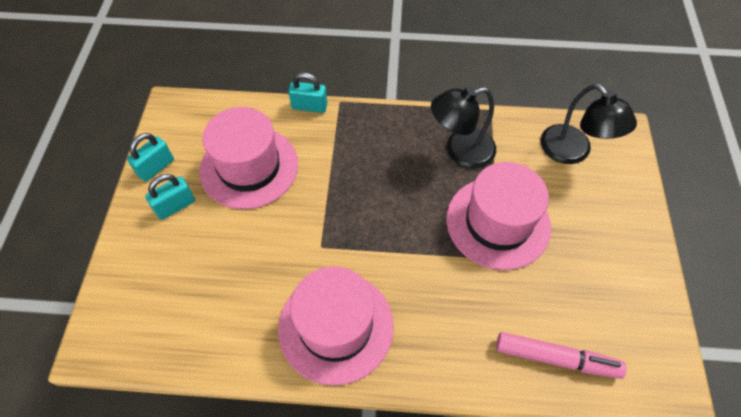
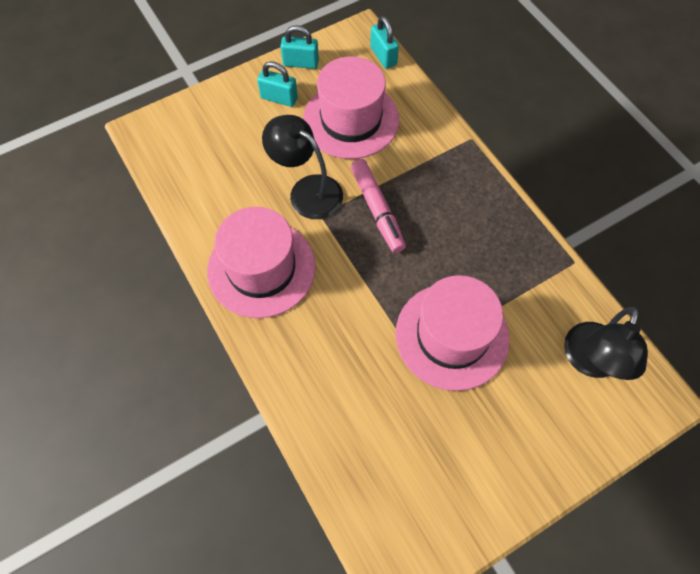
camera: 55 degrees right, 5 degrees up
turquoise padlock [288,73,327,113] -> turquoise padlock moved to [370,16,399,69]
black lamp [431,86,496,169] -> black lamp moved to [262,115,343,219]
pink marker [496,332,627,379] -> pink marker moved to [351,159,406,253]

